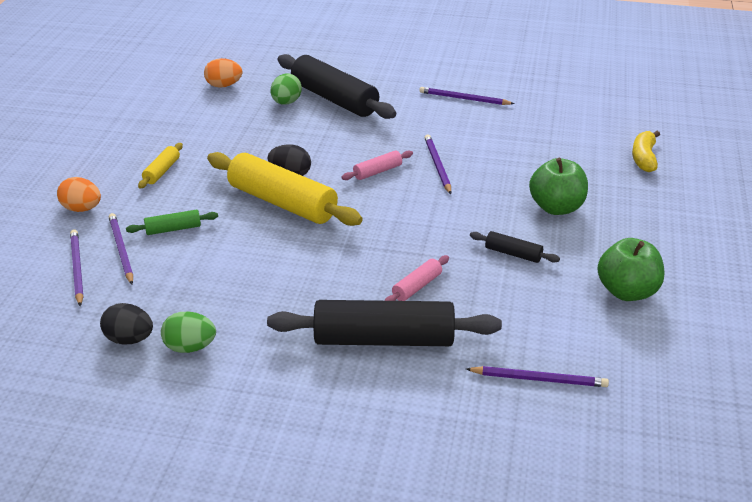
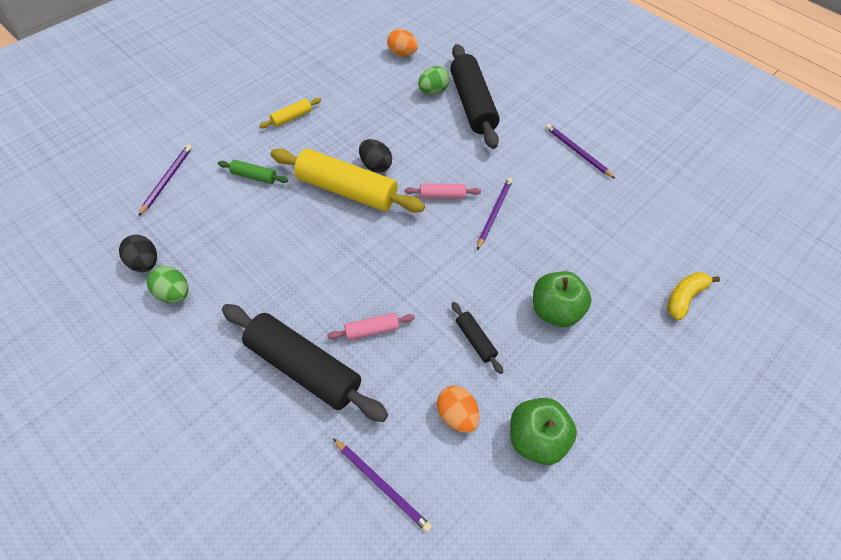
camera: 30 degrees right, 20 degrees up
orange egg [57,177,101,212] -> orange egg moved to [437,386,480,433]
purple pencil [109,213,133,285] -> none
yellow rolling pin [207,152,363,226] -> yellow rolling pin turned 45 degrees counterclockwise [270,148,425,213]

